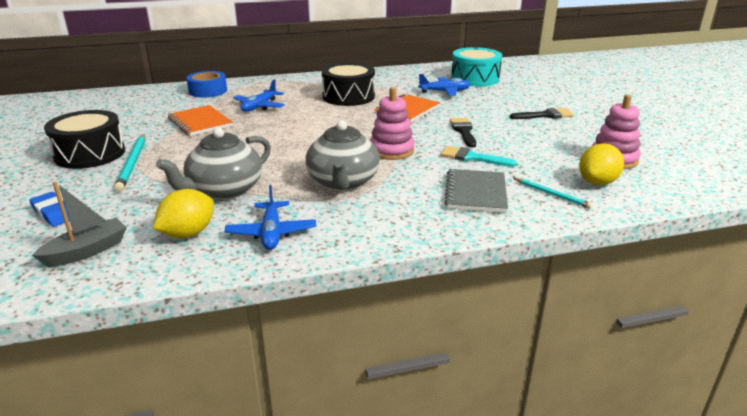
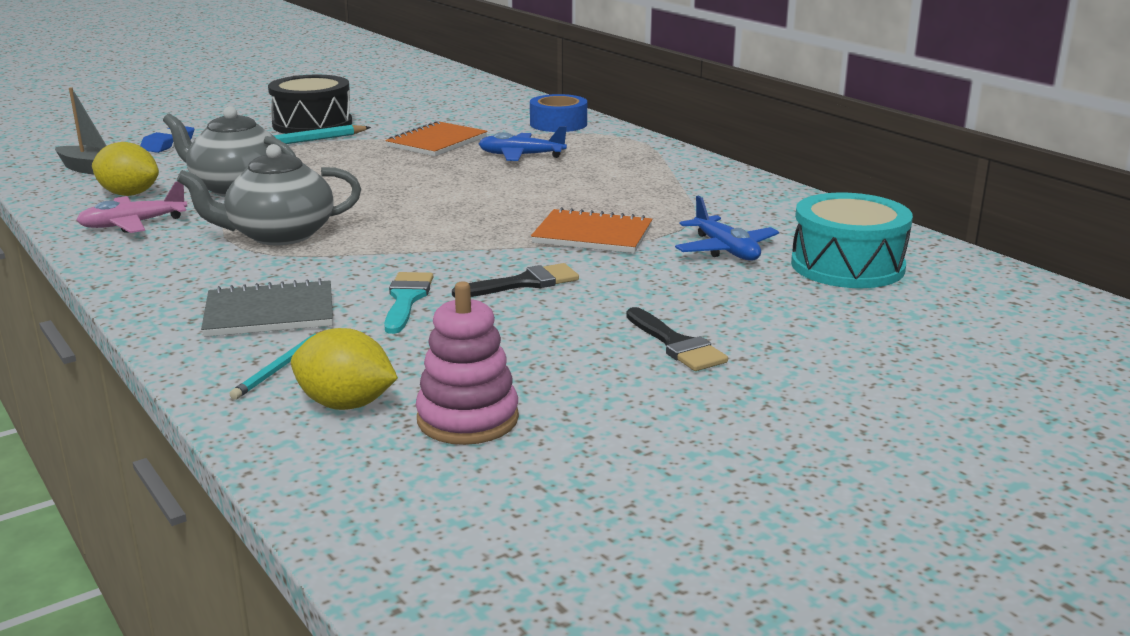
camera: 70 degrees right, 5 degrees down
blue plane [224,185,316,250] -> pink plane [76,181,187,233]
black drum [322,62,375,106] -> none
pink stacking toy [370,87,414,160] -> none

